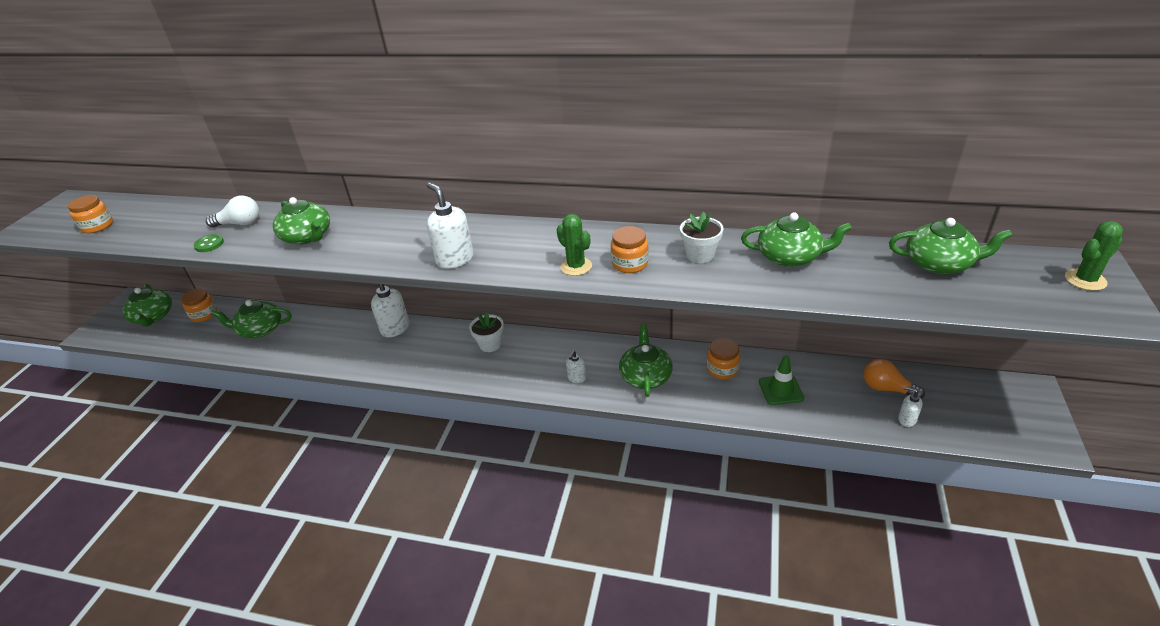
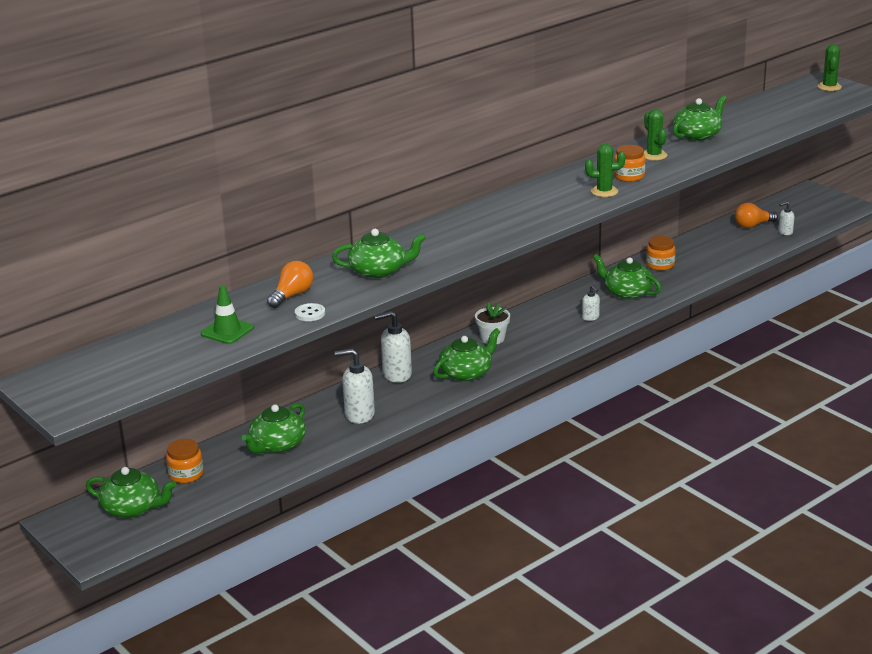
camera: 55 degrees left, 10 degrees down
orange jar [68,195,113,233] -> none
green button [194,234,224,252] -> white button [295,303,325,321]
white light bulb [206,196,259,228] -> orange light bulb [267,261,313,308]
white soap dispenser [427,183,474,269] -> white soap dispenser moved to [335,348,375,424]
white flower pot [680,212,724,263] -> green cactus [644,109,667,160]
green traffic cone [759,355,804,405] -> green traffic cone moved to [201,285,254,344]
green teapot [889,218,1013,274] -> green teapot moved to [433,328,500,381]

